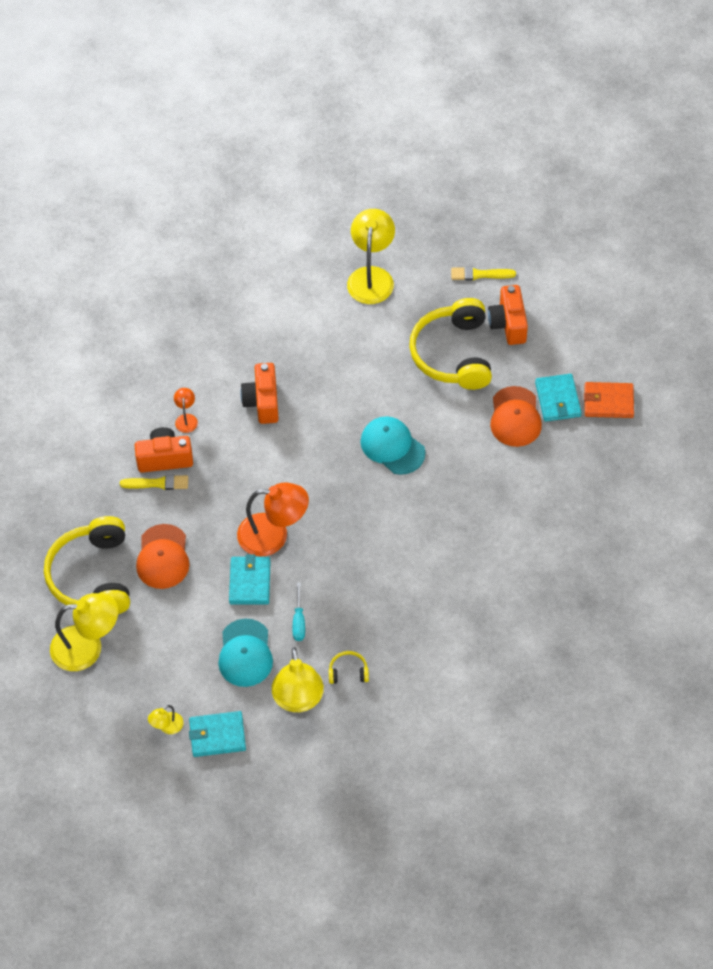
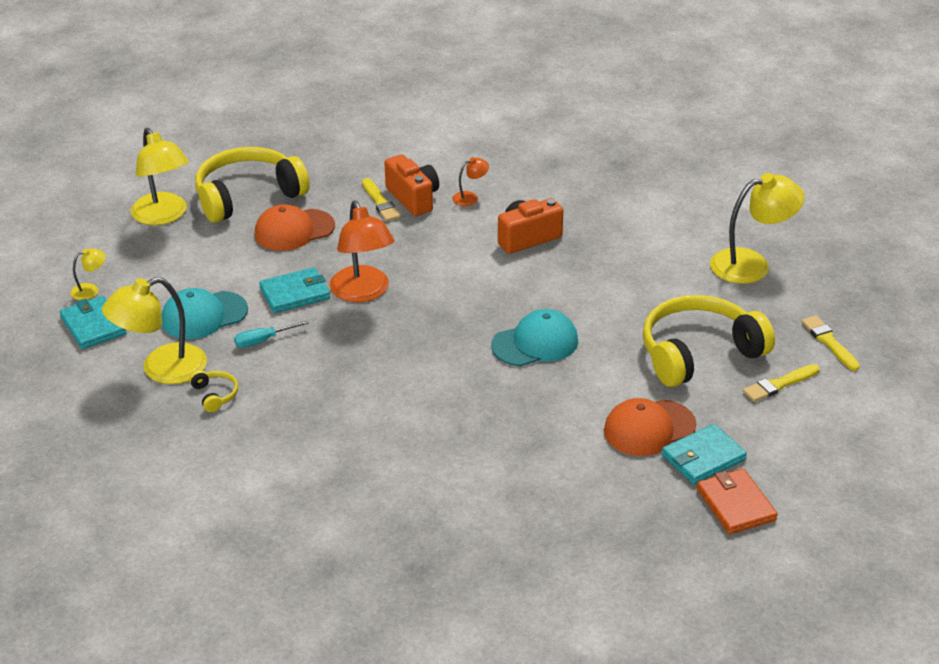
camera: 65 degrees right, 20 degrees down
yellow lamp [148,705,184,734] -> yellow lamp turned 135 degrees clockwise [70,248,106,300]
turquoise cap [361,416,425,475] -> turquoise cap turned 45 degrees clockwise [491,309,578,366]
orange camera [488,285,528,345] -> yellow brush [743,364,820,402]

